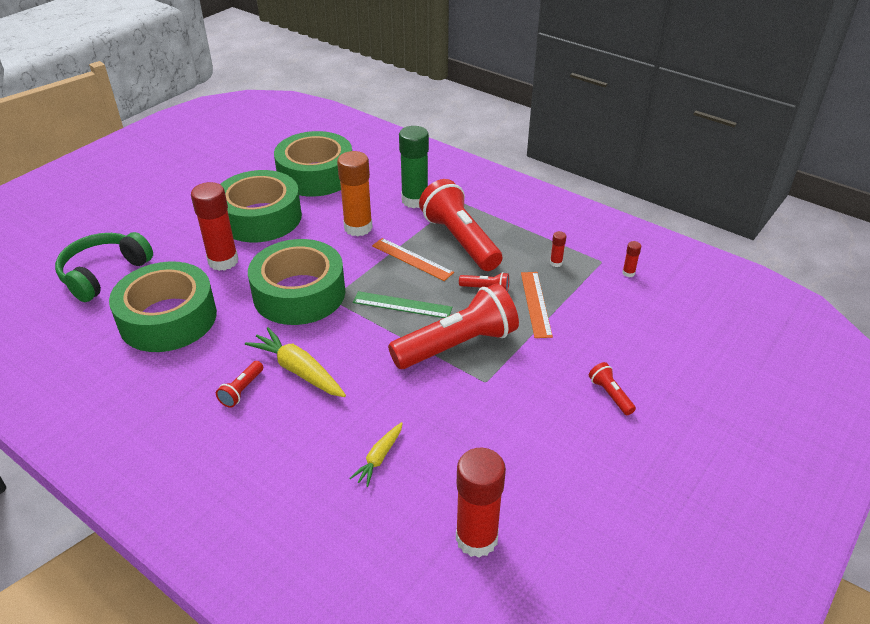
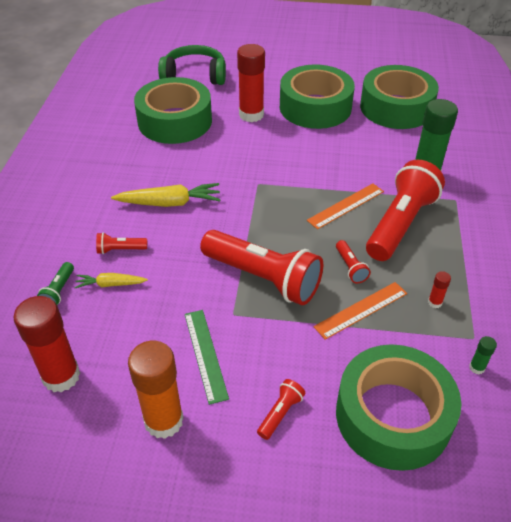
camera: 60 degrees right, 5 degrees up
red flashlight [216,361,263,408] -> red flashlight moved to [96,232,147,254]
yellow carrot [245,327,346,397] -> yellow carrot turned 75 degrees clockwise [111,183,221,207]
green tape [248,239,345,325] -> green tape moved to [336,344,461,471]
orange glue stick [337,151,373,237] -> orange glue stick moved to [128,341,184,439]
green ruler [353,291,453,318] -> green ruler moved to [185,310,229,405]
orange ruler [372,238,454,281] -> orange ruler turned 45 degrees clockwise [307,183,384,229]
red glue stick [622,241,641,277] -> green glue stick [469,336,497,374]
none -> green flashlight [37,262,74,305]

